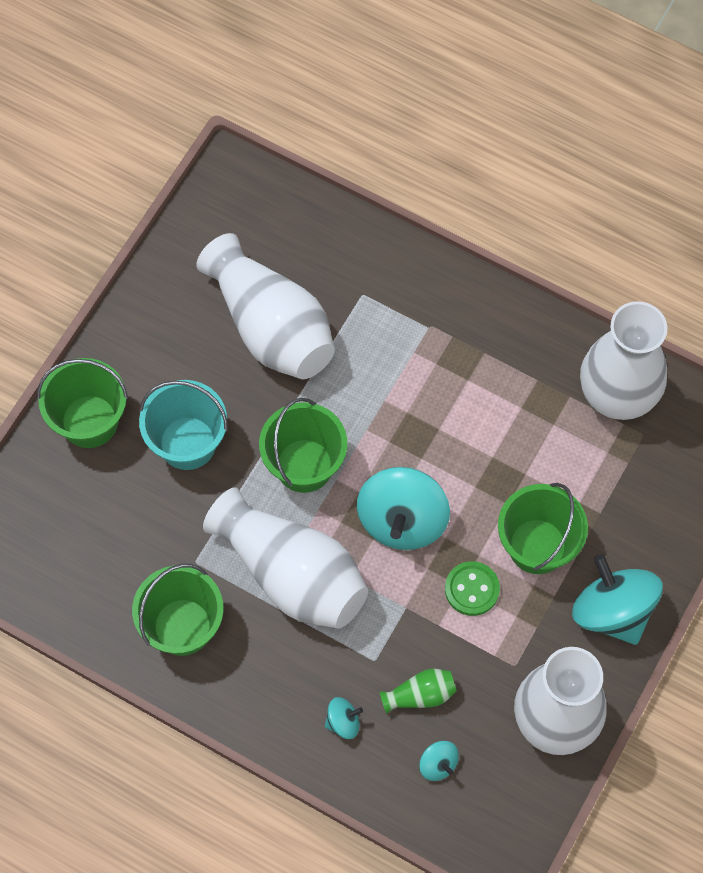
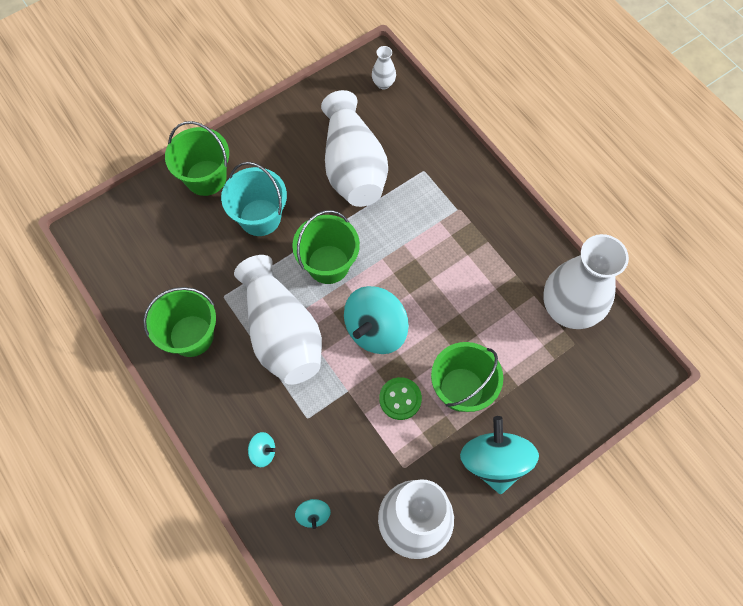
camera: 25 degrees right, 0 degrees up
green vase [379,669,457,714] -> none
none -> white vase [372,46,396,89]

